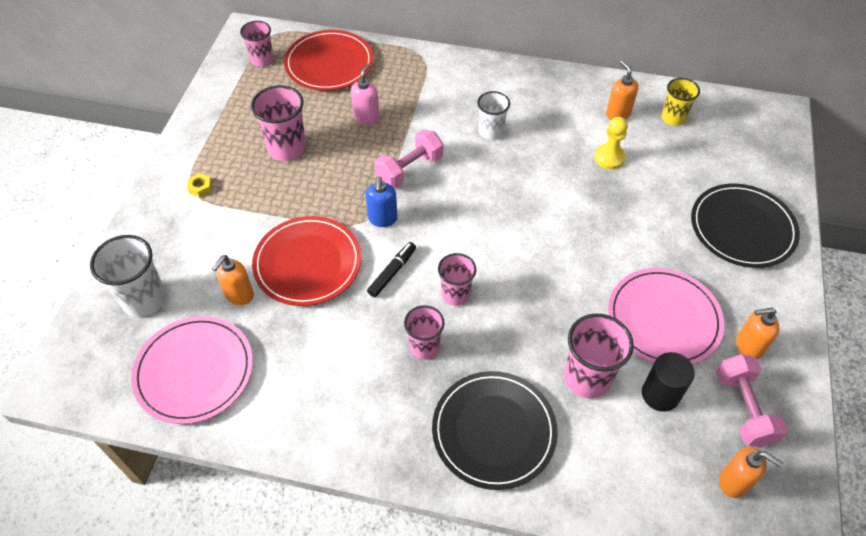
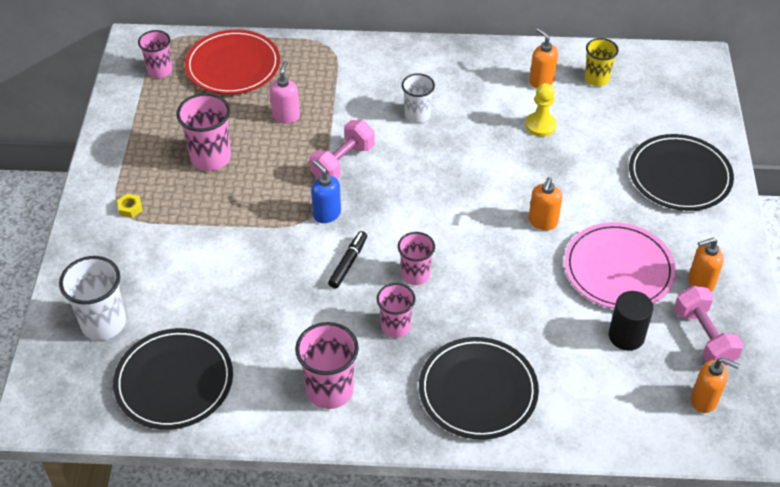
camera: 10 degrees left, 5 degrees down
pink plate [131,316,253,424] -> black plate [113,328,233,430]
orange soap dispenser [211,255,254,305] -> orange soap dispenser moved to [529,177,563,230]
red plate [252,216,362,306] -> none
blue soap dispenser [366,177,398,227] -> blue soap dispenser turned 150 degrees clockwise [311,160,341,223]
pink cup [564,313,634,398] -> pink cup moved to [295,322,359,409]

